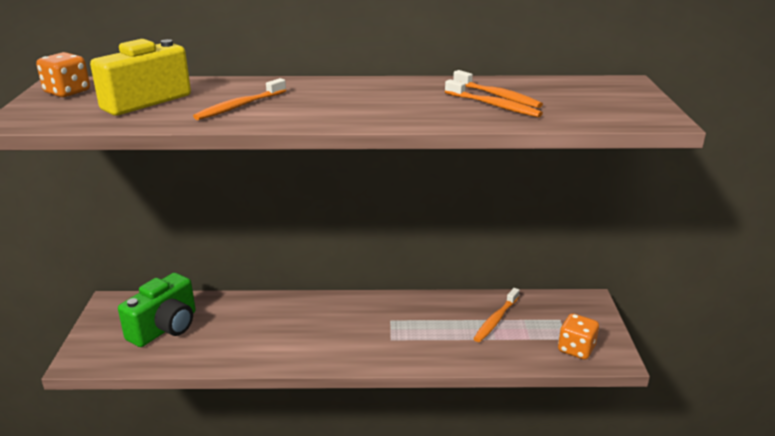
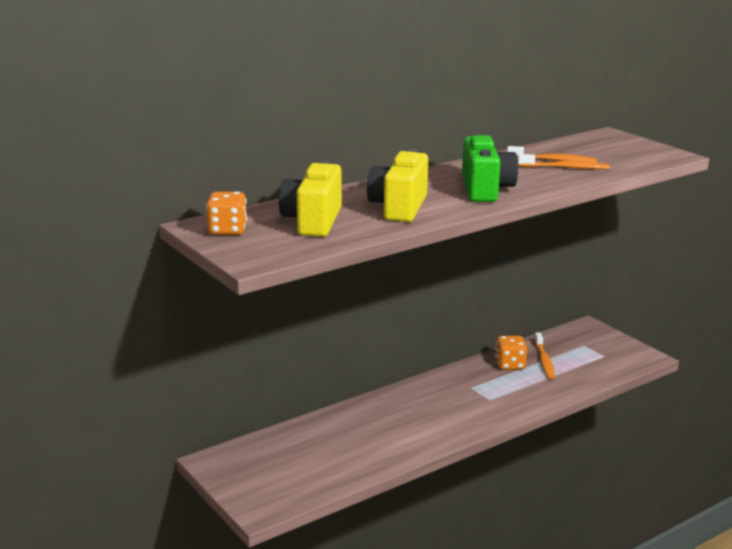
camera: 35 degrees left, 5 degrees down
green camera [118,273,196,347] -> green camera moved to [462,136,518,202]
orange toothbrush [193,78,286,120] -> yellow camera [367,149,428,222]
orange dice [558,313,599,359] -> orange dice moved to [495,336,527,370]

